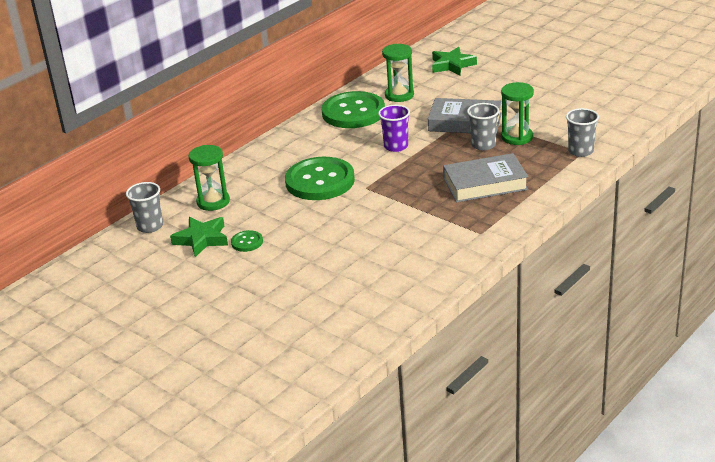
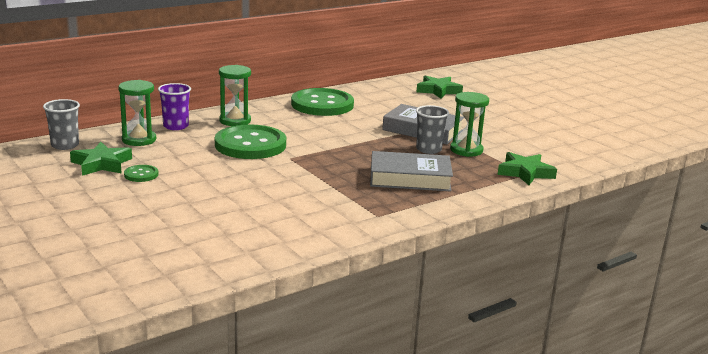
camera: 10 degrees right, 10 degrees down
purple cup [378,105,410,152] -> purple cup moved to [158,83,191,130]
green hourglass [382,44,414,102] -> green hourglass moved to [219,65,251,126]
grey cup [566,108,599,157] -> green star [498,152,557,185]

